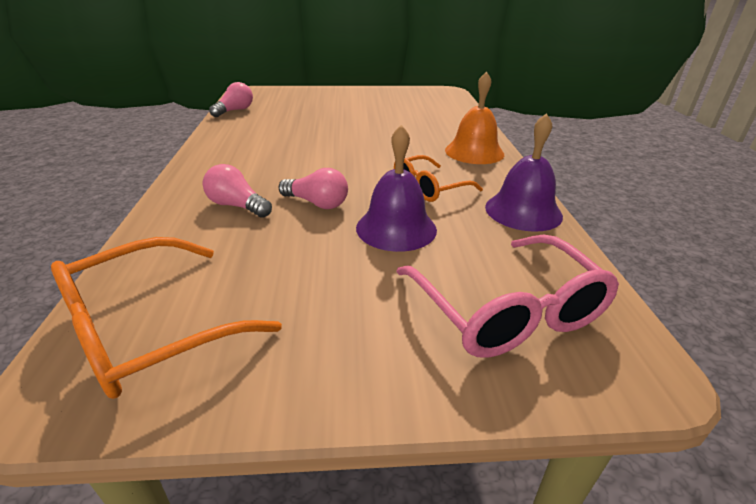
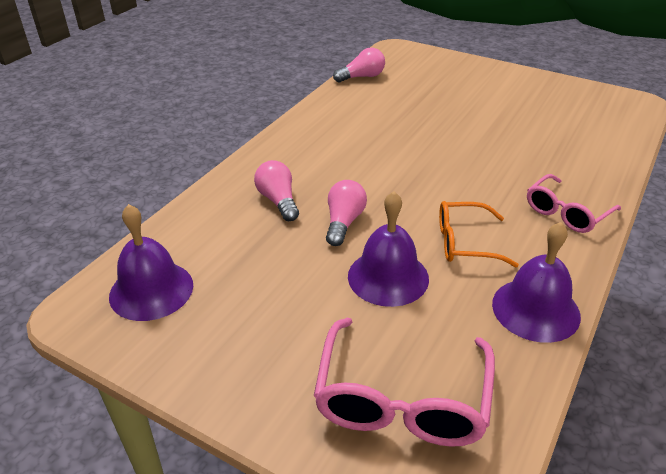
camera: 35 degrees right, 5 degrees up
orange glasses [51,237,282,399] -> purple bell [109,204,193,321]
pink light bulb [279,168,348,209] -> pink light bulb turned 135 degrees counterclockwise [326,180,367,246]
orange bell [445,71,504,164] -> pink glasses [527,174,621,233]

